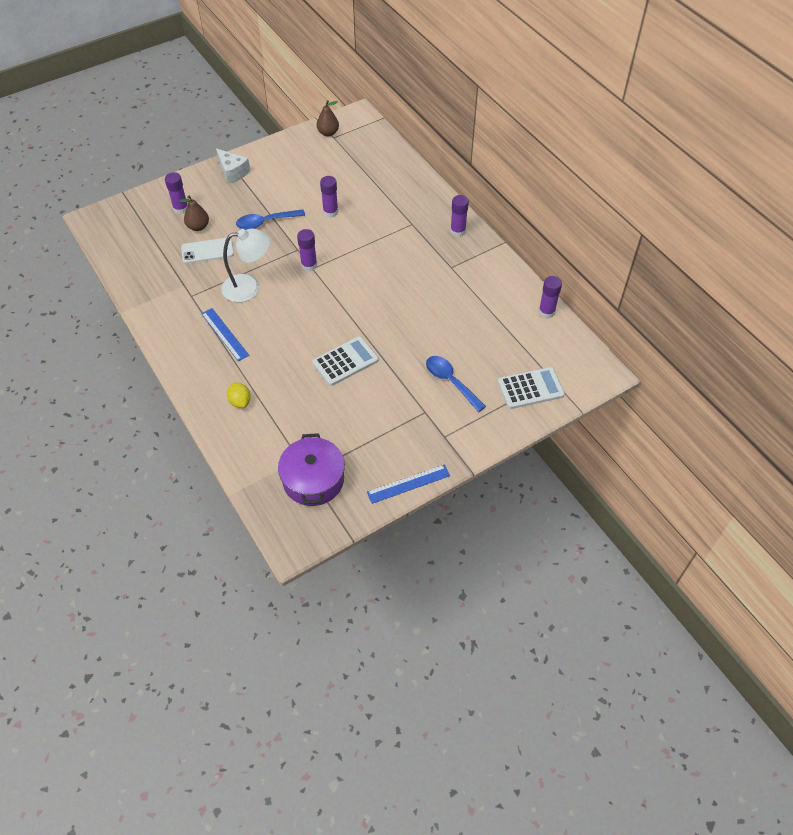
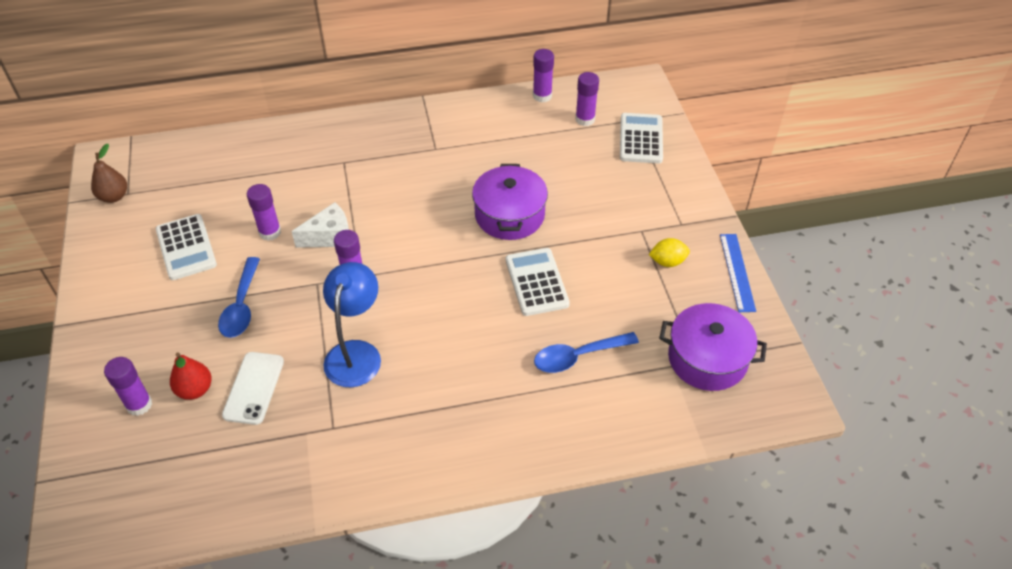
camera: 70 degrees left, 5 degrees down
brown pear [179,195,209,231] -> red pear [170,352,212,400]
blue ruler [201,308,249,362] -> none
white cheese [216,149,250,184] -> white cheese moved to [291,202,349,248]
white lamp [221,228,270,302] -> blue lamp [323,262,381,387]
yellow lemon [227,383,251,408] -> yellow lemon moved to [649,238,690,267]
blue spoon [426,356,486,412] -> blue spoon moved to [534,332,639,373]
purple glue stick [450,195,469,237] -> purple glue stick moved to [575,72,599,126]
none -> white calculator [156,214,217,280]
none -> purple pot [472,164,548,240]

